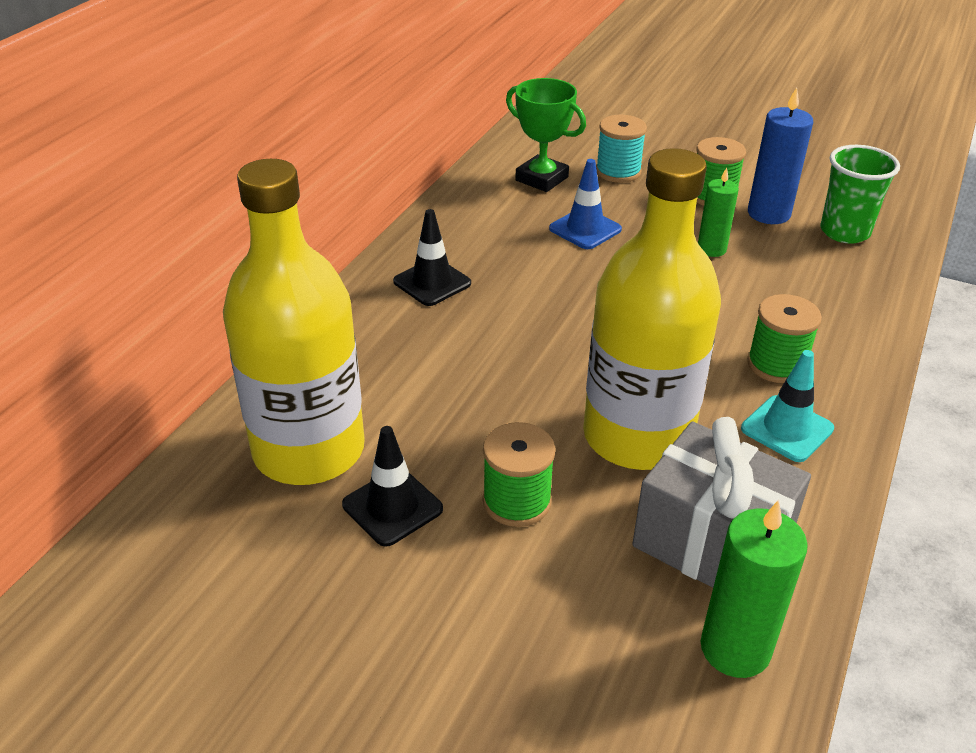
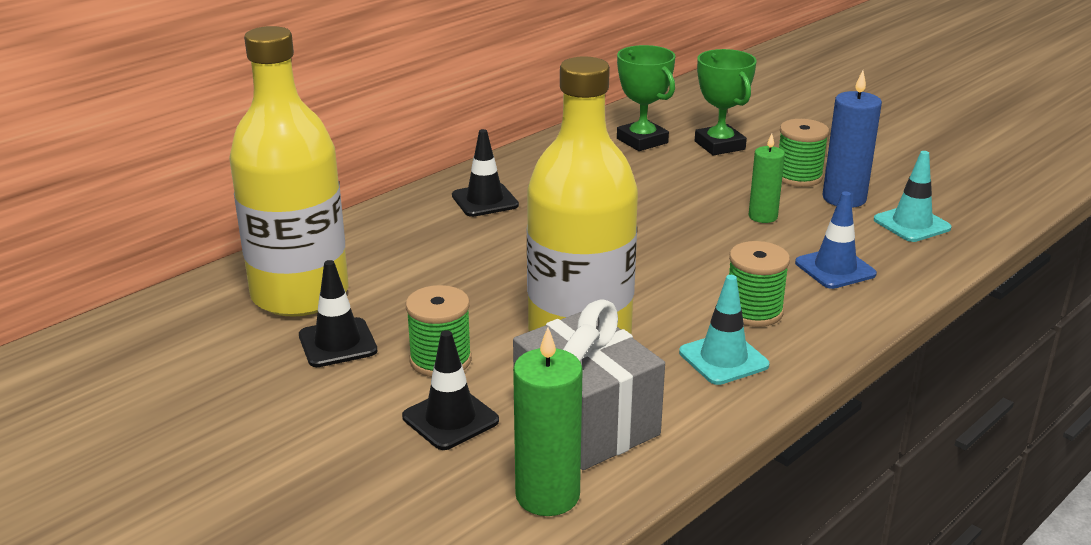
camera: 20 degrees right, 10 degrees down
blue traffic cone [549,159,622,249] -> blue traffic cone moved to [795,191,877,289]
turquoise spool [596,115,647,183] -> green trophy [695,49,757,156]
green cup [820,145,900,244] -> turquoise traffic cone [874,151,952,242]
none -> black traffic cone [402,330,499,450]

